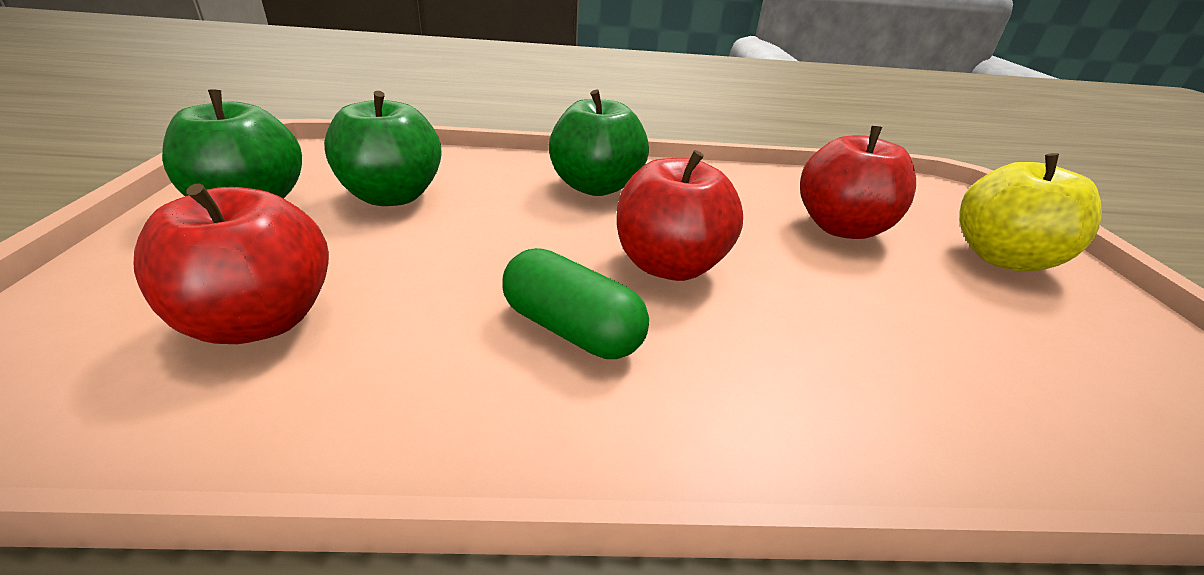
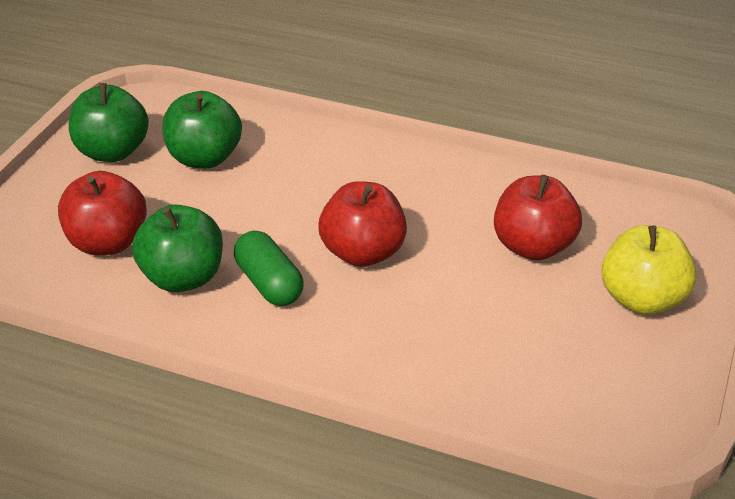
camera: 25 degrees right, 5 degrees up
green apple [549,90,649,196] -> green apple moved to [132,204,223,292]

